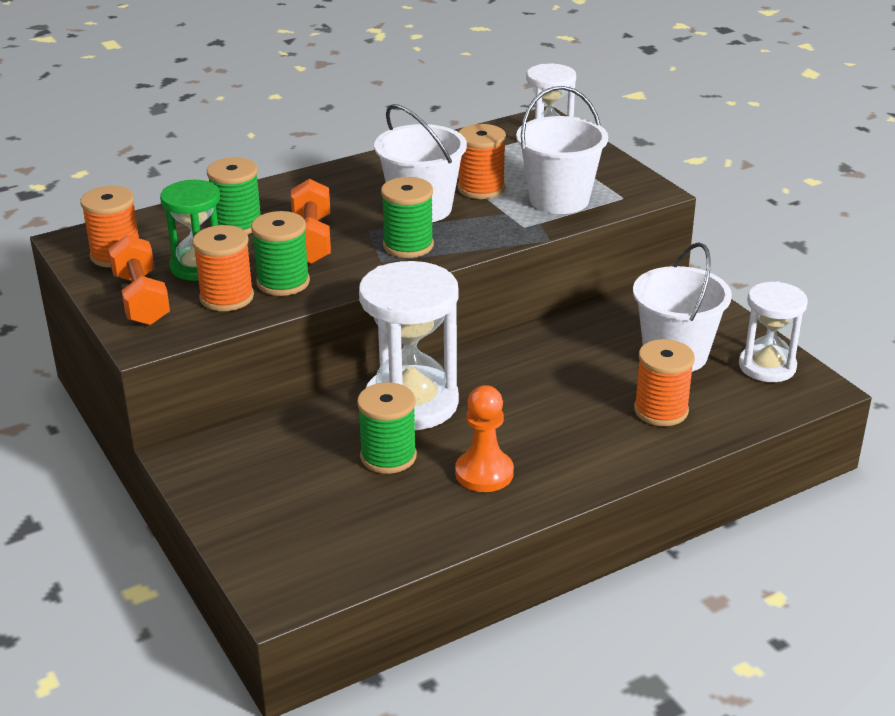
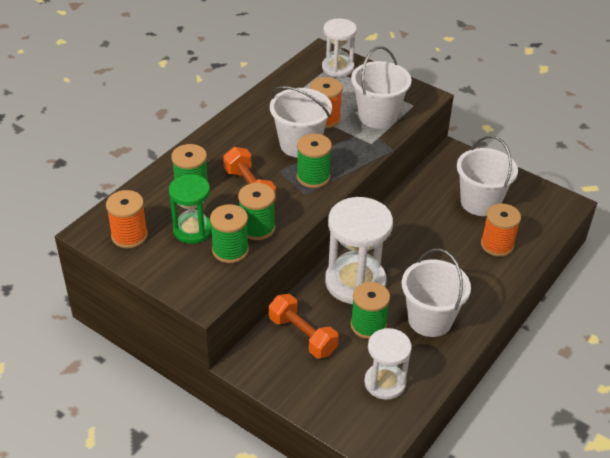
camera: 25 degrees left, 10 degrees up
orange dumbbell [108,235,170,325] -> orange dumbbell moved to [269,294,339,358]
orange spool [192,225,254,311] -> green spool [210,204,249,263]
orange pawn [455,385,514,492] -> white bucket [402,249,471,337]
white hourglass [739,281,808,382] -> white hourglass moved to [364,328,412,400]

